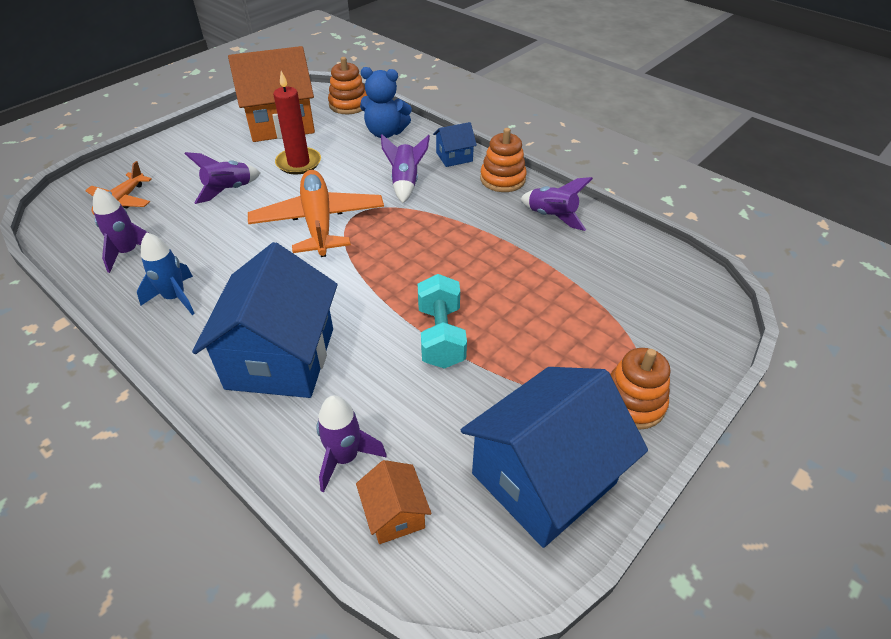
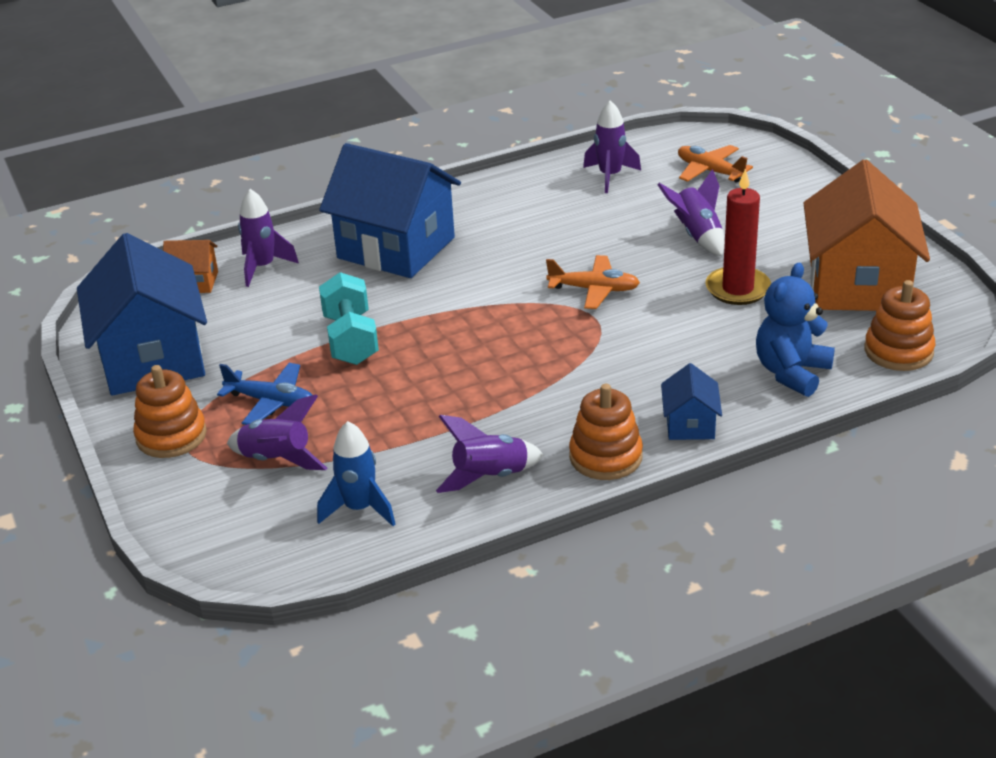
camera: 115 degrees right, 10 degrees down
blue rocket [137,232,195,315] -> blue rocket moved to [317,421,395,526]
orange plane [248,170,384,257] -> orange plane [546,255,640,309], size x0.56
purple rocket [381,134,430,203] -> purple rocket moved to [227,394,327,470]
turquoise dumbbell [418,274,467,369] -> turquoise dumbbell turned 60 degrees clockwise [319,272,379,365]
none -> blue plane [217,363,312,425]

